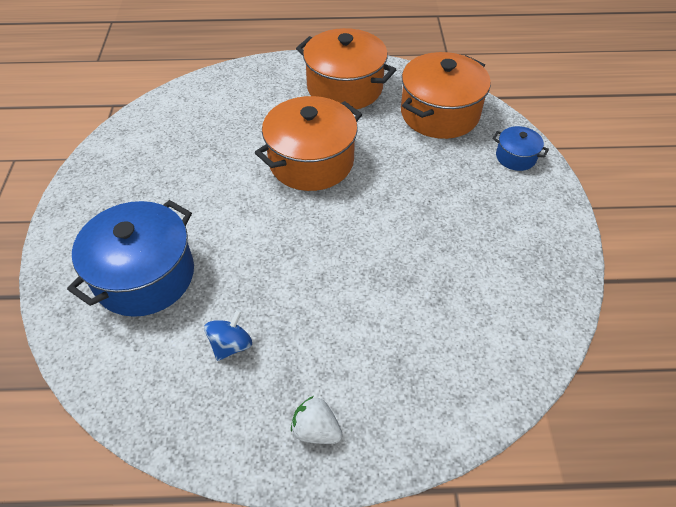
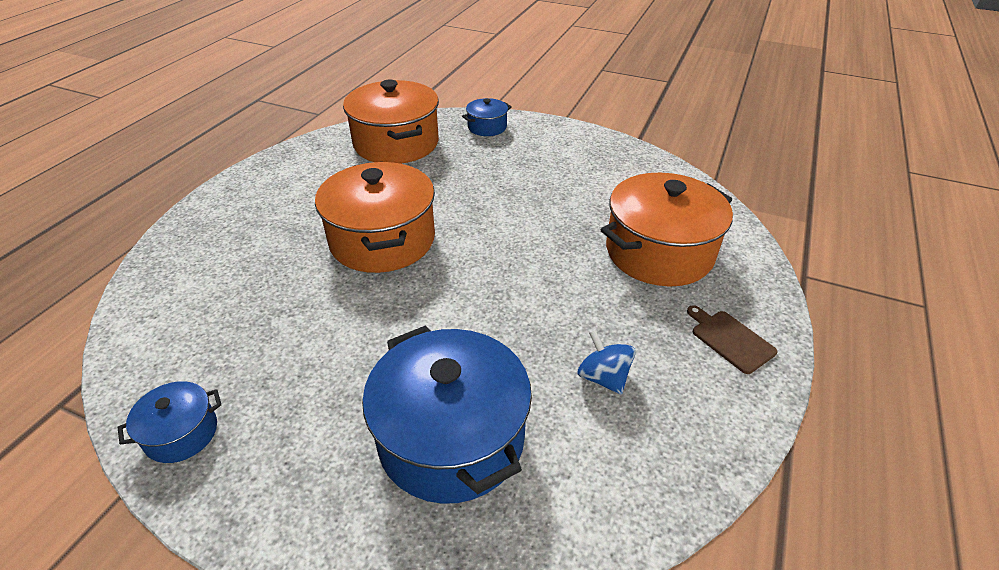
camera: 65 degrees left, 10 degrees down
white strawberry [291,396,343,444] -> brown cutting board [687,305,777,374]
orange pot [296,28,396,109] -> orange pot moved to [601,173,733,286]
none -> blue pot [118,381,221,463]

